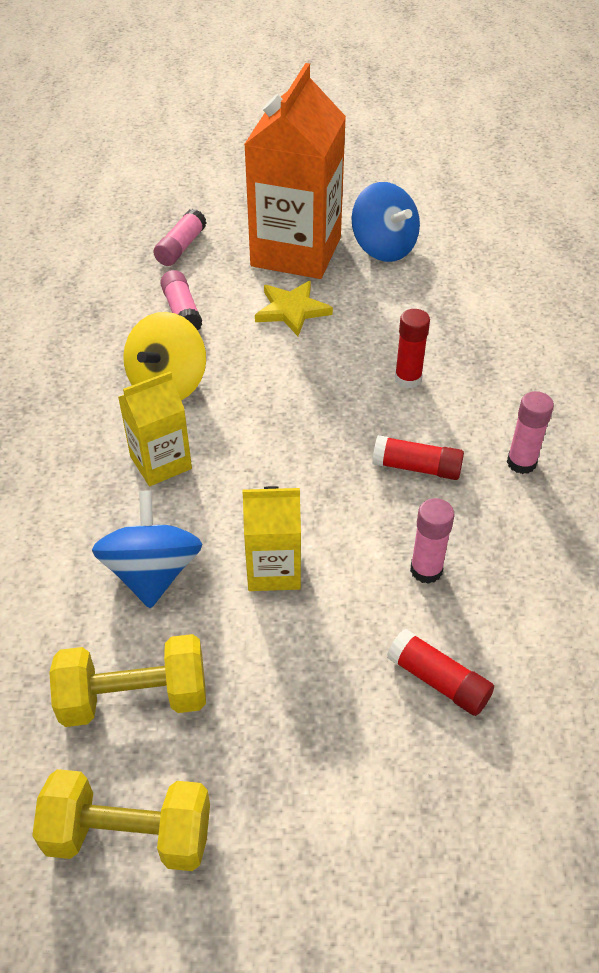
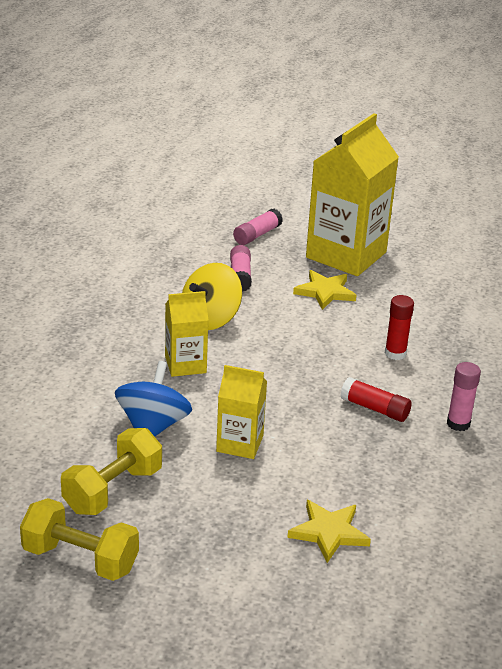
camera: 15 degrees right, 15 degrees down
yellow dumbbell [49,634,206,727] -> yellow dumbbell turned 60 degrees counterclockwise [61,428,162,515]
orange carton [244,63,346,279] -> yellow carton [306,113,399,276]
blue spinning top [351,182,420,262] -> none
red glue stick [387,629,494,716] -> yellow star [287,500,371,563]
pink glue stick [410,498,454,584] -> none

